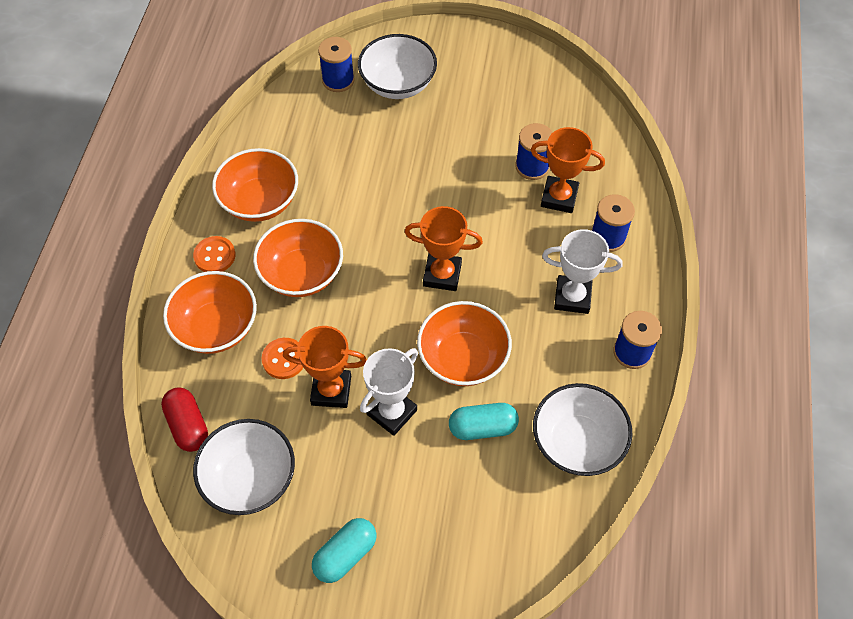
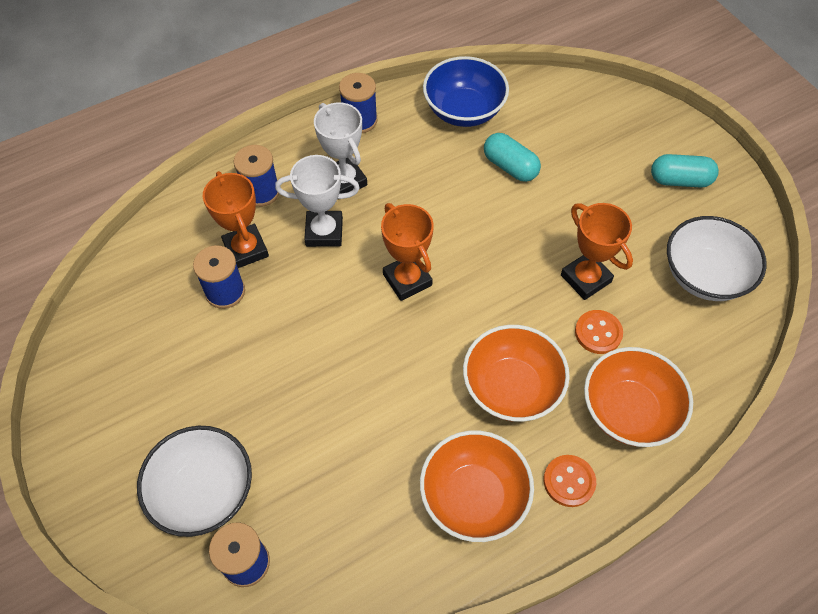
camera: 130 degrees left, 0 degrees up
red capsule [161,387,208,452] -> none
white trophy [360,348,418,436] -> white trophy moved to [275,155,360,247]
orange bowl [417,301,512,386] -> none
white bowl [533,383,633,476] -> blue bowl [423,56,509,127]

